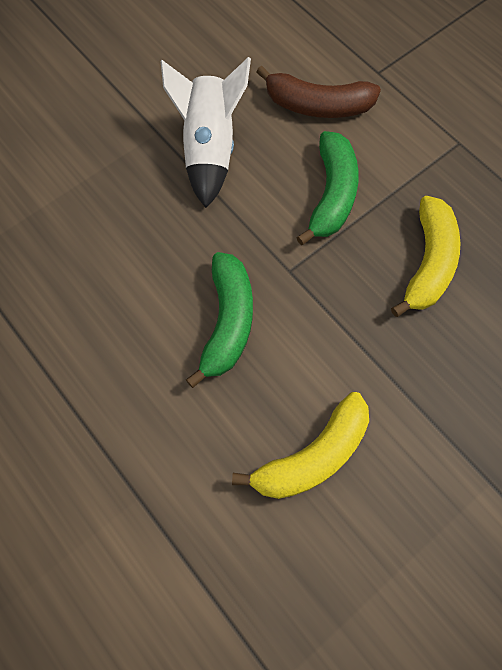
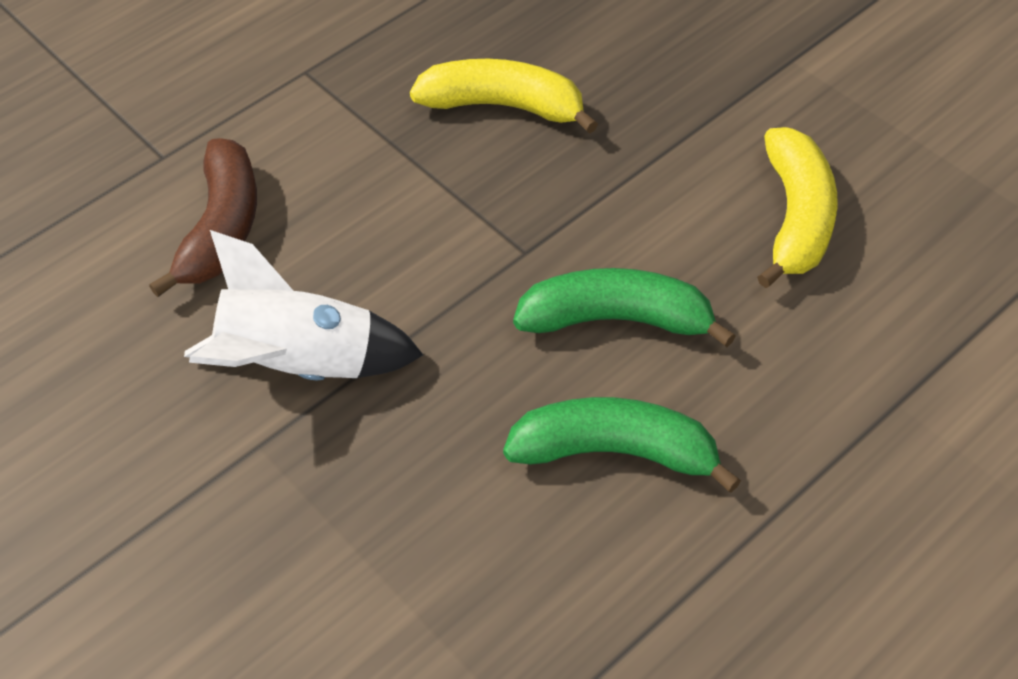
camera: 90 degrees left, 15 degrees down
yellow banana [232,392,369,499] -> yellow banana turned 45 degrees clockwise [757,127,838,288]
green banana [296,131,359,245] -> green banana moved to [503,397,741,493]

